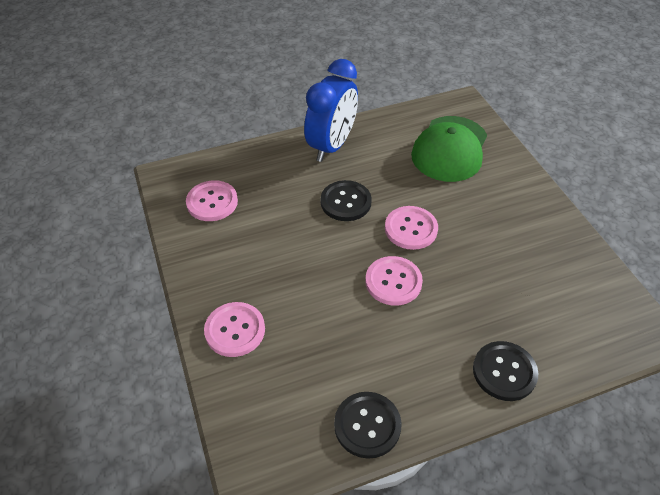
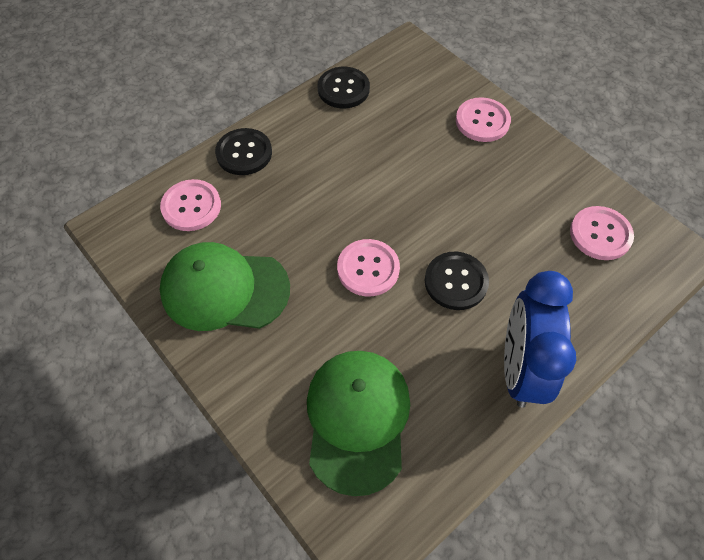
camera: 160 degrees right, 10 degrees up
pink button [365,256,423,305] -> pink button moved to [160,179,221,231]
none -> green cap [160,242,290,331]

